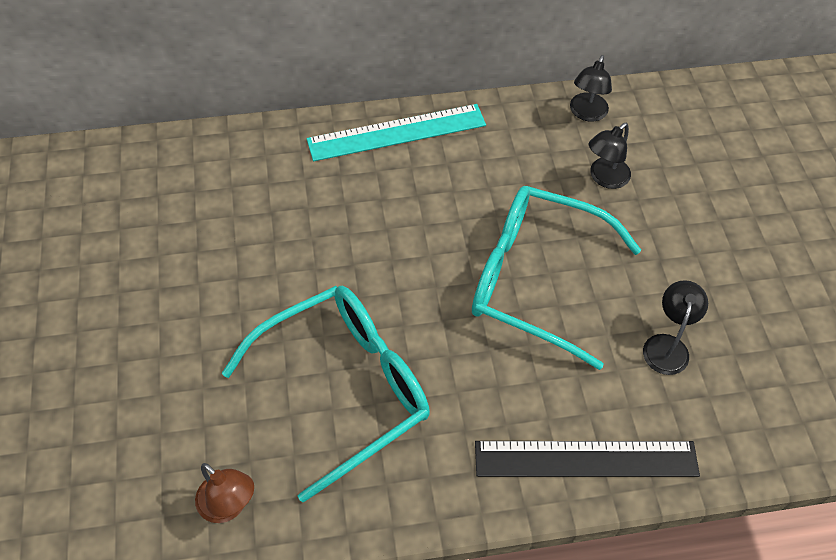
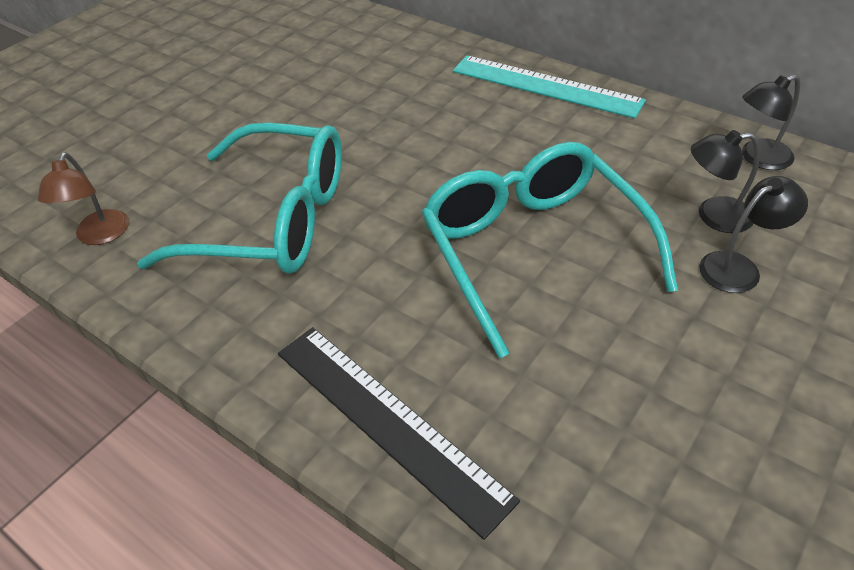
camera: 50 degrees right, 10 degrees down
black lamp [643,280,708,375] -> black lamp moved to [699,176,808,293]

